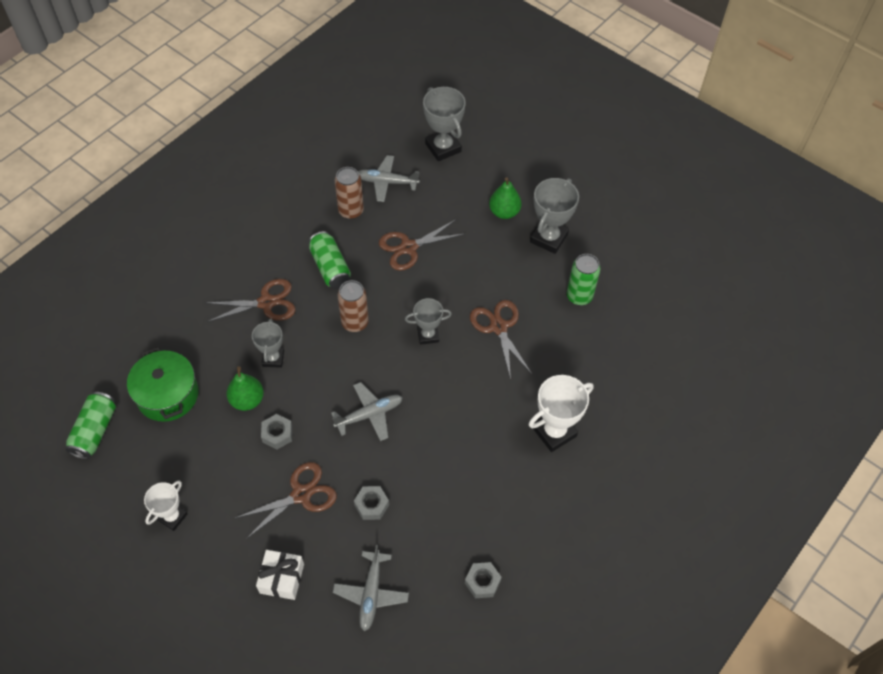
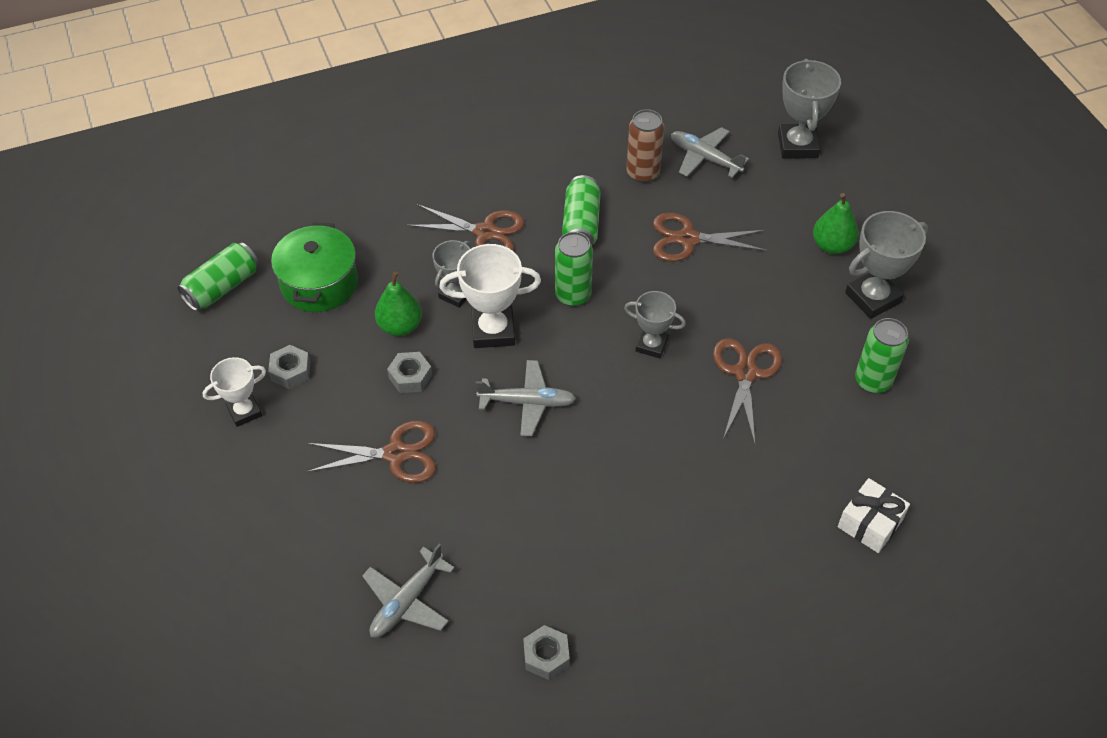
camera: 30 degrees right, 5 degrees down
white gift [256,550,304,600] -> white gift moved to [838,478,910,553]
brown can [338,280,369,332] -> green can [555,232,593,307]
grey nut [354,486,389,520] -> grey nut moved to [268,345,310,389]
white trophy [529,375,594,452] -> white trophy moved to [440,244,541,348]

